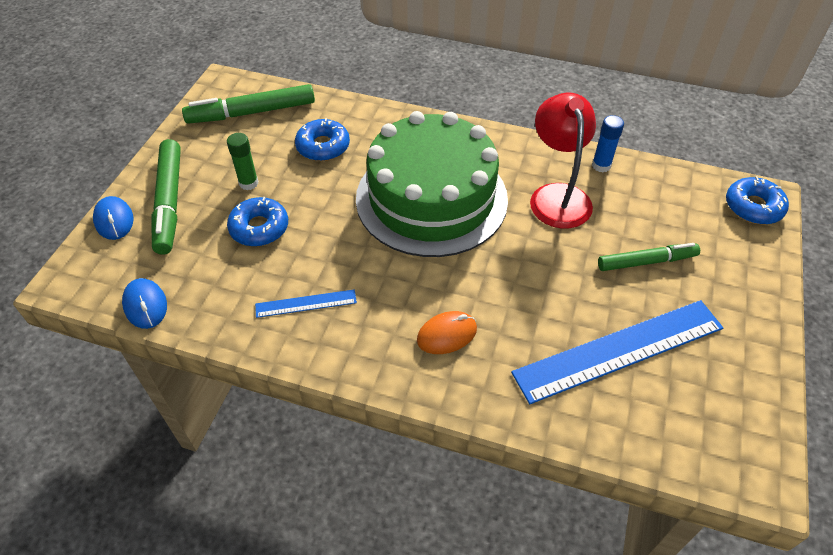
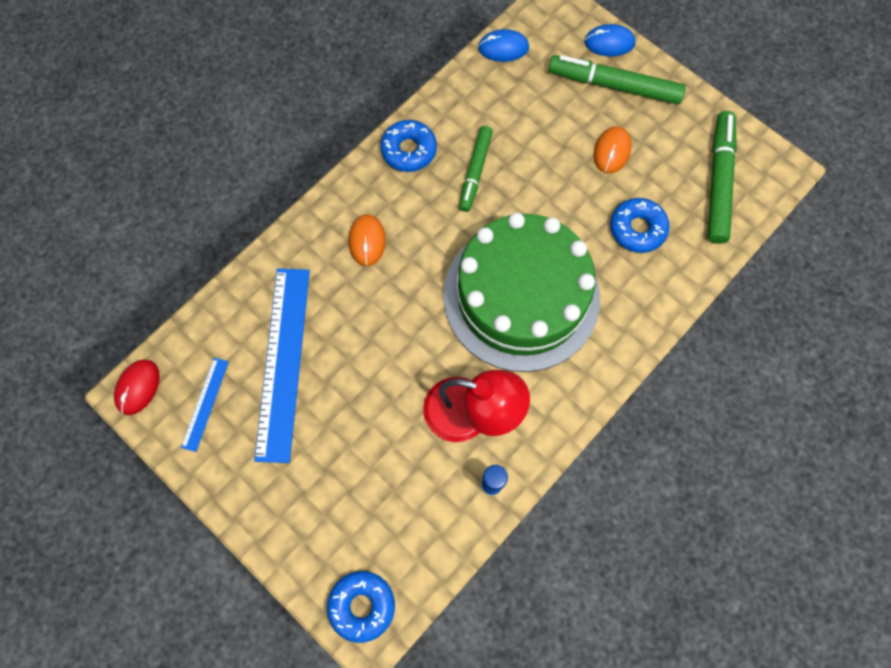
camera: 115 degrees right, 20 degrees up
green glue stick [227,133,258,190] -> orange mouse [594,126,631,174]
blue donut [227,197,288,247] -> blue donut moved to [380,120,437,172]
blue ruler [255,289,357,318] -> blue ruler moved to [181,358,229,452]
green marker [598,243,700,271] -> green marker moved to [459,126,493,212]
none -> red mouse [114,359,159,415]

